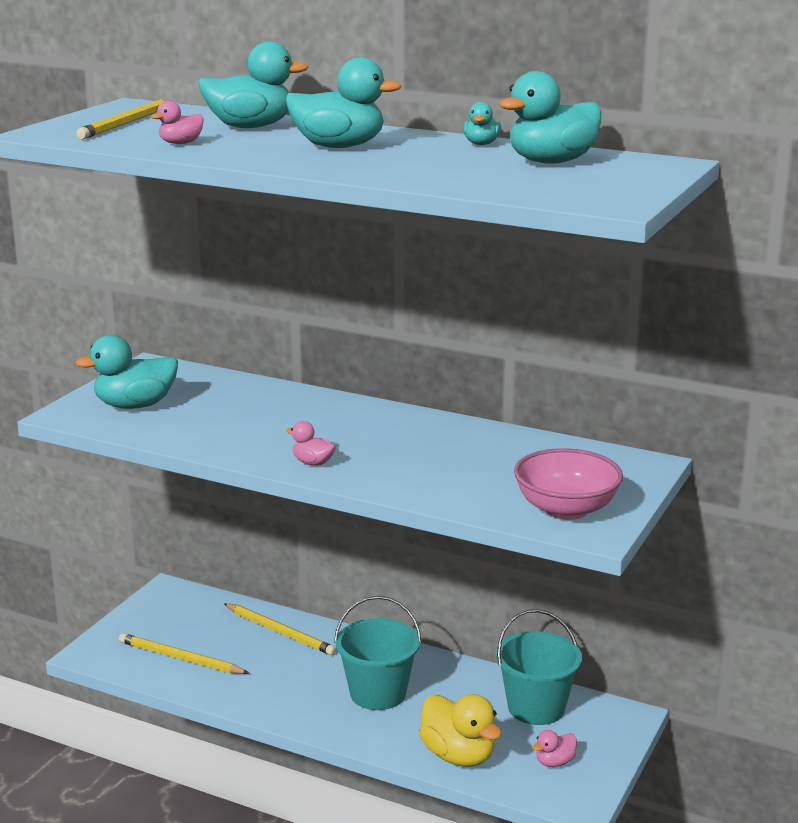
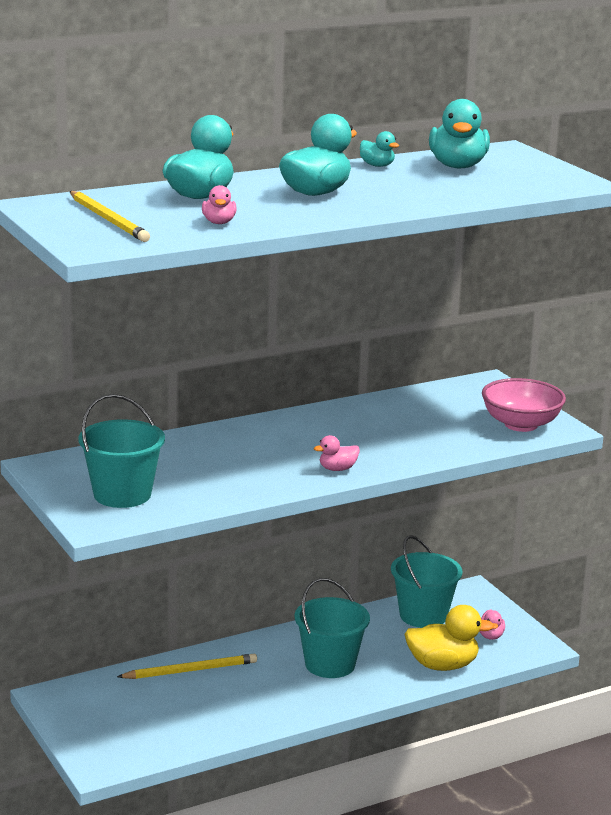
camera: 55 degrees left, 0 degrees up
turquoise duck [75,335,178,409] -> turquoise bucket [79,394,165,508]
yellow pencil [119,633,249,674] -> none

